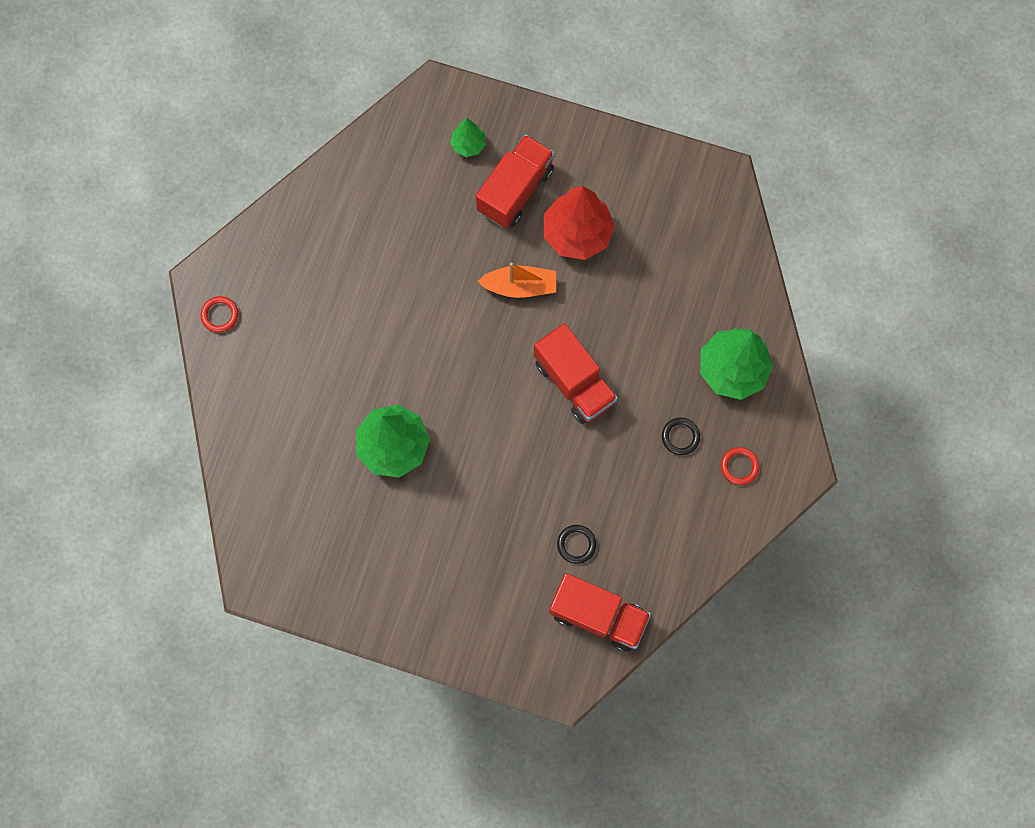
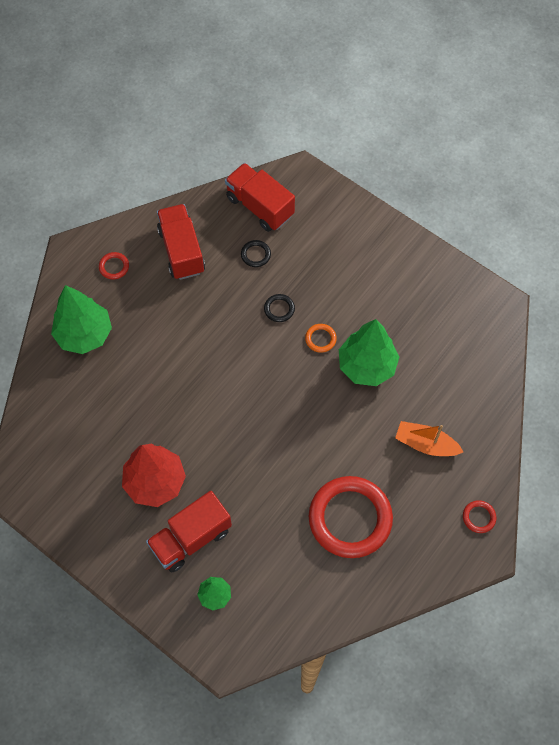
camera: 160 degrees left, 10 degrees down
orange boat [477,262,556,298] -> orange boat moved to [395,421,463,456]
red truck [534,323,618,424] -> red truck moved to [157,204,205,280]
black ring [662,418,700,455] -> black ring moved to [264,294,295,322]
none -> orange ring [305,324,337,353]
none -> red ring [309,476,393,558]

